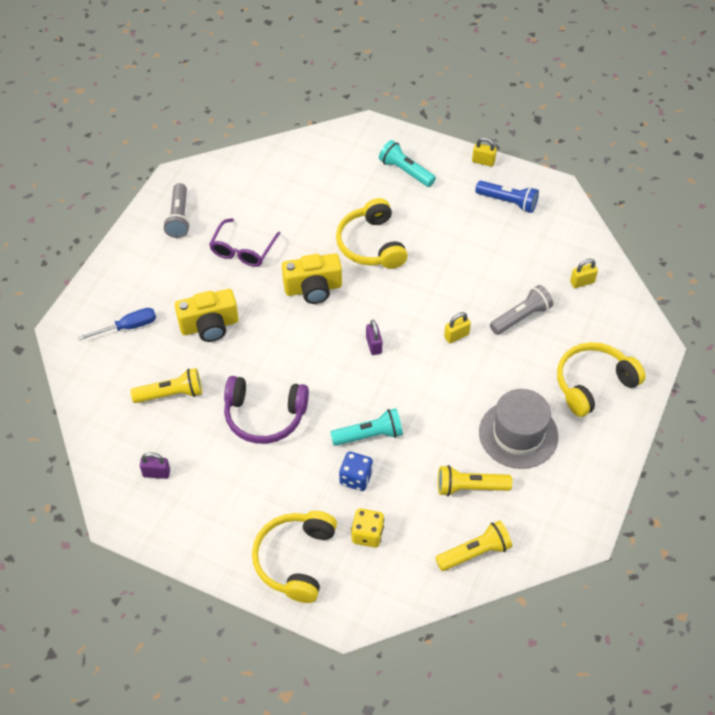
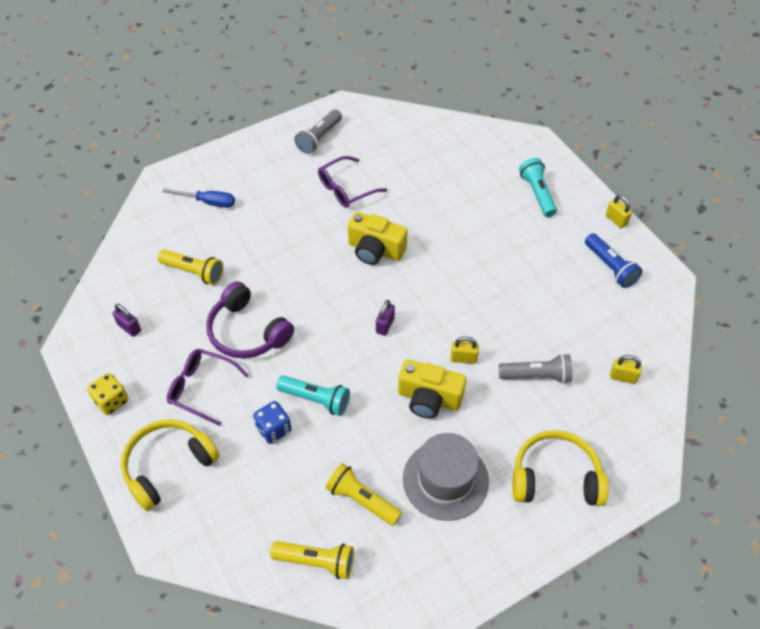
camera: 35 degrees right, 0 degrees up
yellow camera [175,289,239,342] -> yellow camera moved to [398,359,466,419]
yellow headphones [336,198,408,269] -> none
yellow dice [351,508,384,548] -> yellow dice moved to [87,373,128,415]
none -> purple glasses [167,349,249,426]

